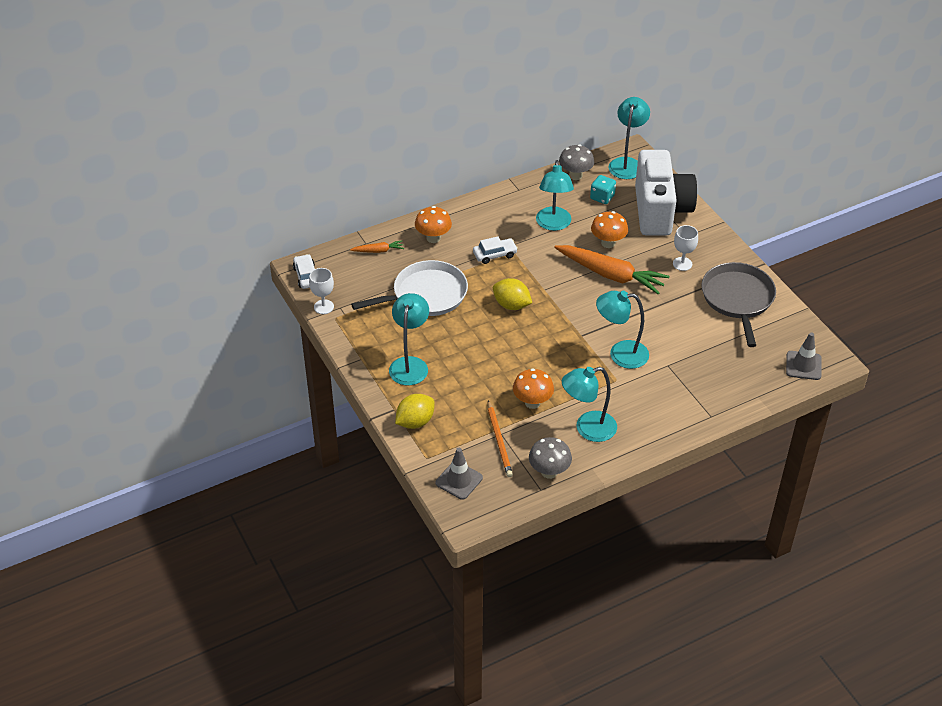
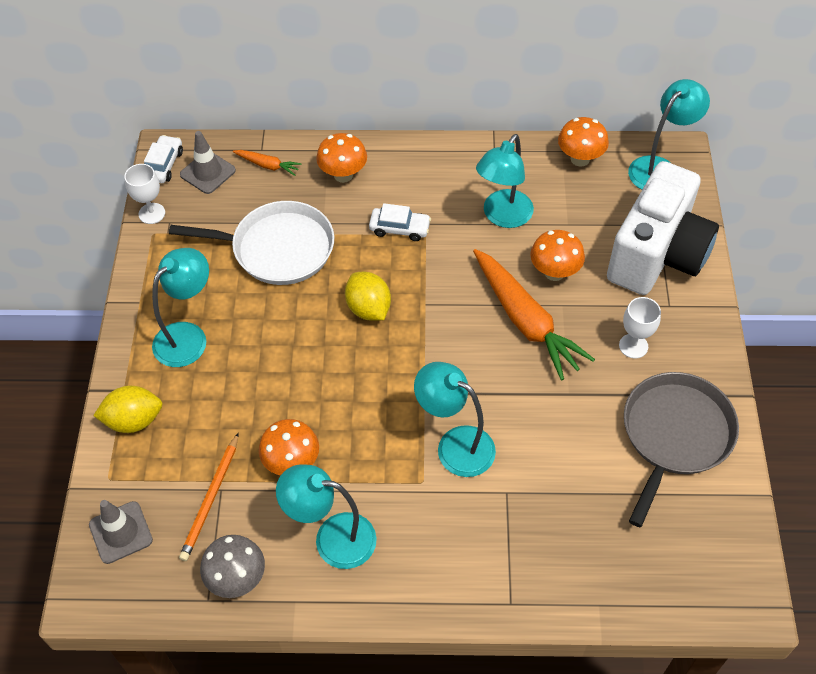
camera: 30 degrees right, 10 degrees up
grey mushroom [559,144,594,180] -> orange mushroom [558,117,609,167]
turquoise dice [590,175,616,204] -> none
grey traffic cone [786,332,822,380] -> grey traffic cone moved to [180,131,236,194]

